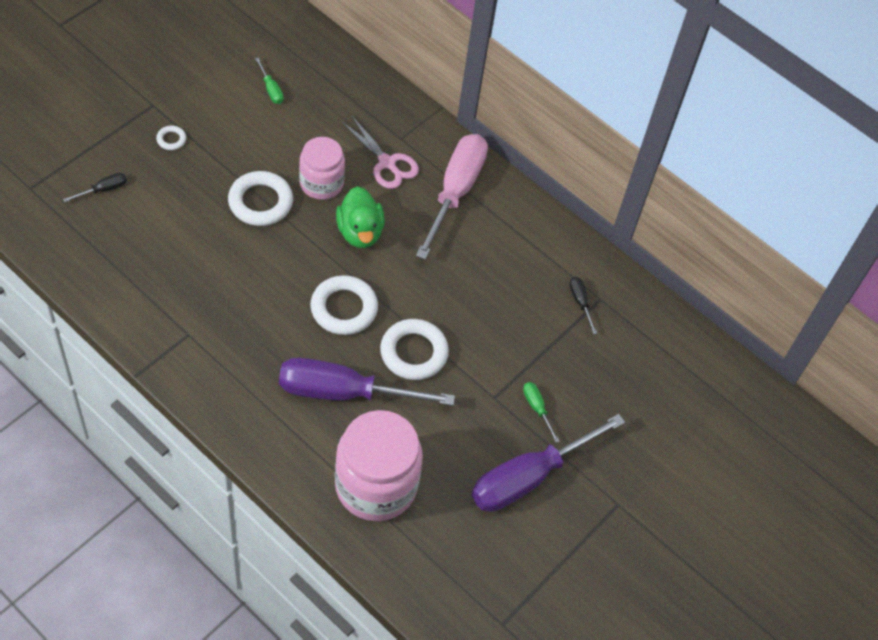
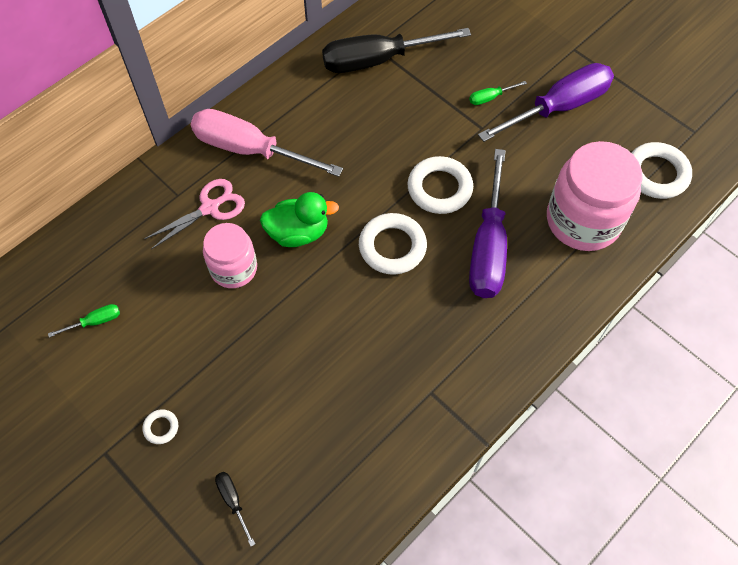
camera: 80 degrees left, 5 degrees up
white ring [228,171,293,226] -> white ring moved to [631,142,692,199]
purple screwdriver [472,414,625,512] -> purple screwdriver turned 90 degrees counterclockwise [478,63,614,142]
black screwdriver [569,277,597,334] -> black screwdriver [322,28,471,73], size x2.50

